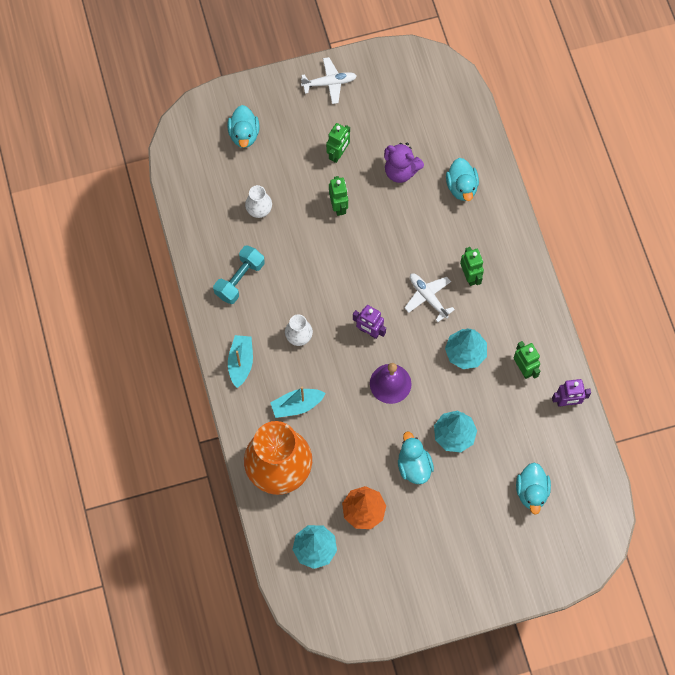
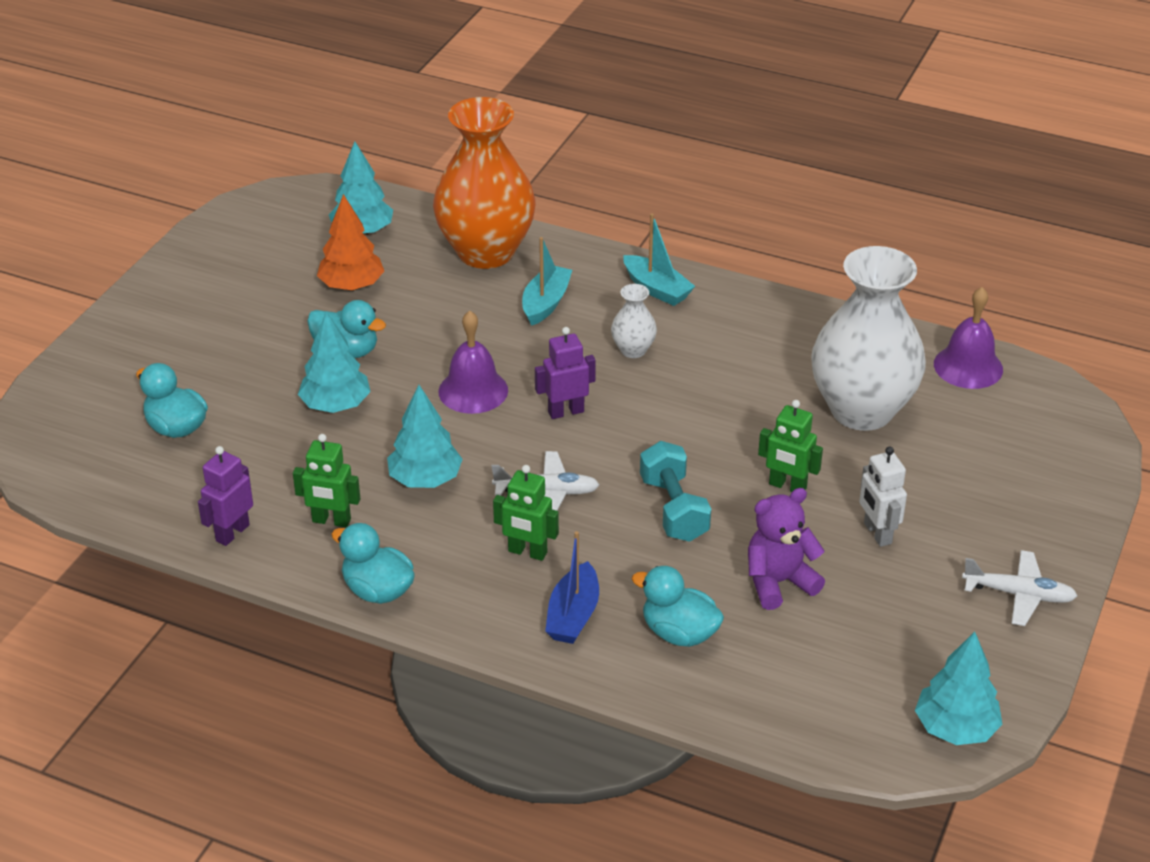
camera: 130 degrees right, 30 degrees down
turquoise dumbbell [213,245,265,304] -> turquoise dumbbell moved to [640,441,711,542]
turquoise duck [227,105,259,148] -> turquoise duck moved to [331,523,415,604]
white vase [245,185,272,218] -> white vase [811,246,926,431], size x2.36
white plane [301,57,357,104] -> white plane turned 105 degrees counterclockwise [962,550,1077,626]
green robot [326,123,350,163] -> white robot [859,446,907,547]
none -> blue boat [545,531,599,644]
none -> turquoise tree [915,632,1003,745]
none -> purple bell [934,287,1003,389]

